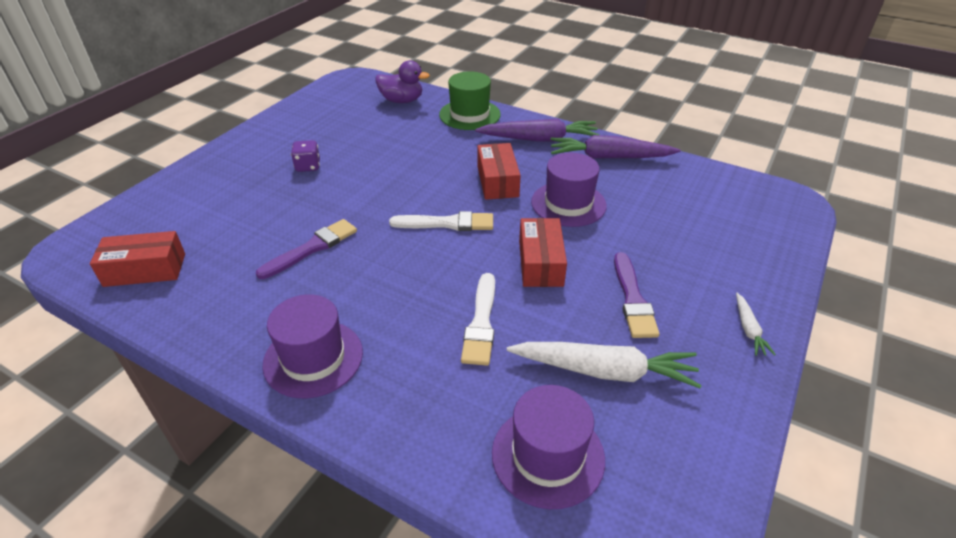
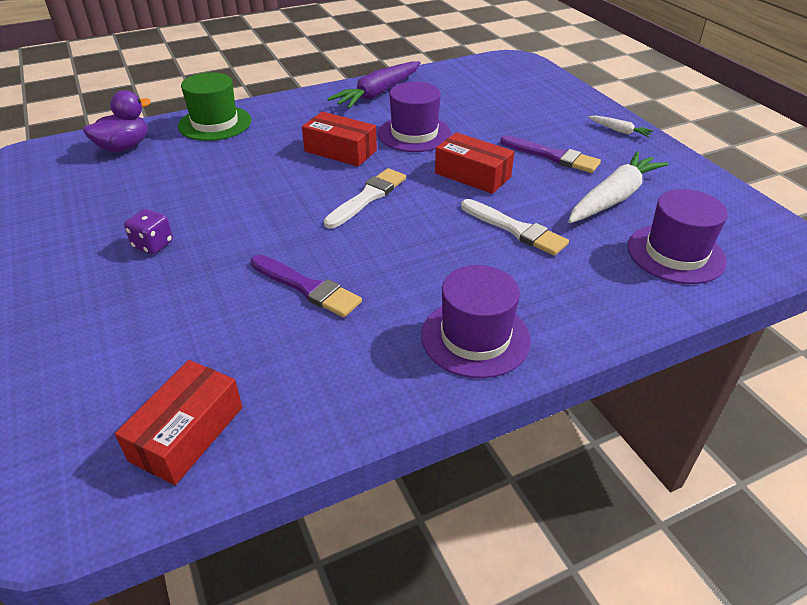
camera: 55 degrees left, 0 degrees up
purple brush [256,219,357,279] -> purple brush turned 135 degrees clockwise [251,255,362,318]
purple carrot [475,119,600,142] -> none

